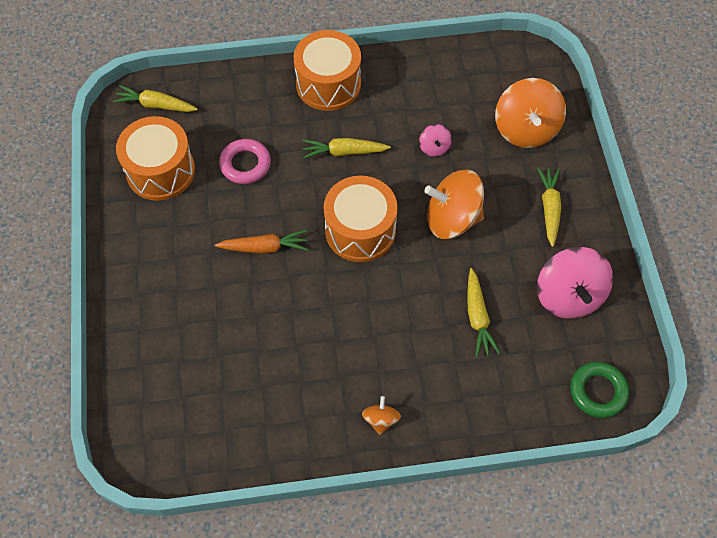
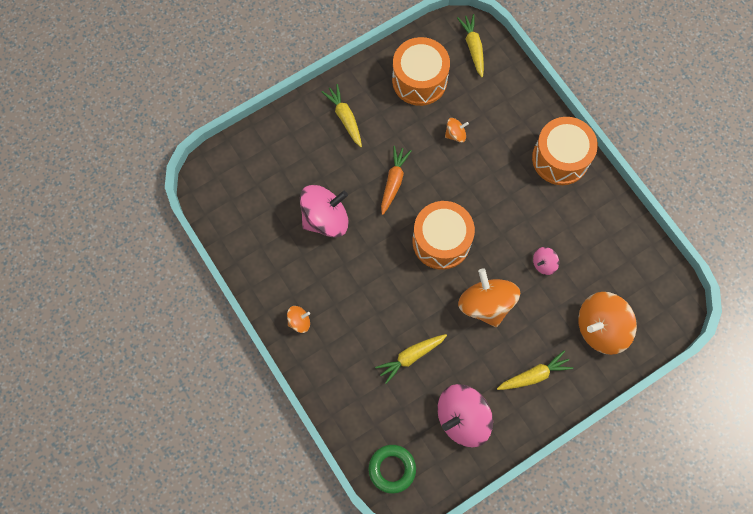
camera: 65 degrees right, 10 degrees up
orange carrot [215,230,308,254] -> orange carrot turned 135 degrees counterclockwise [381,146,412,215]
pink ring [219,139,271,184] -> orange spinning top [445,118,469,143]
yellow carrot [303,138,391,159] -> yellow carrot moved to [321,84,362,147]
none -> pink spinning top [300,185,349,237]

